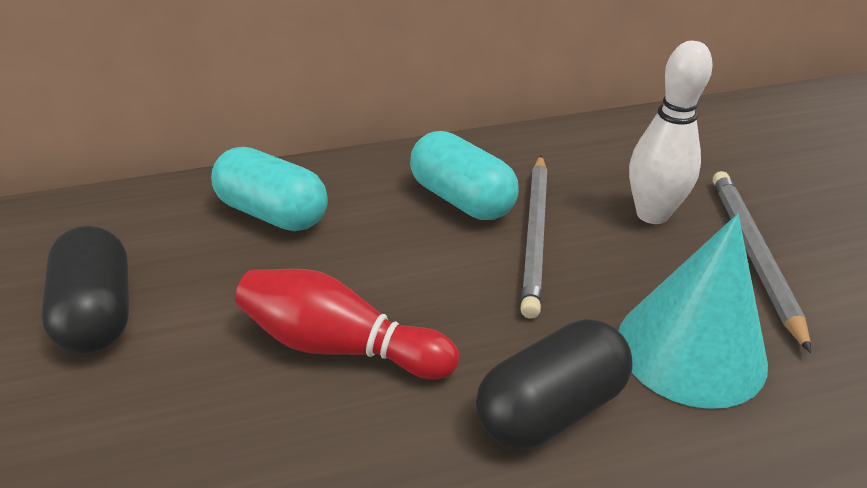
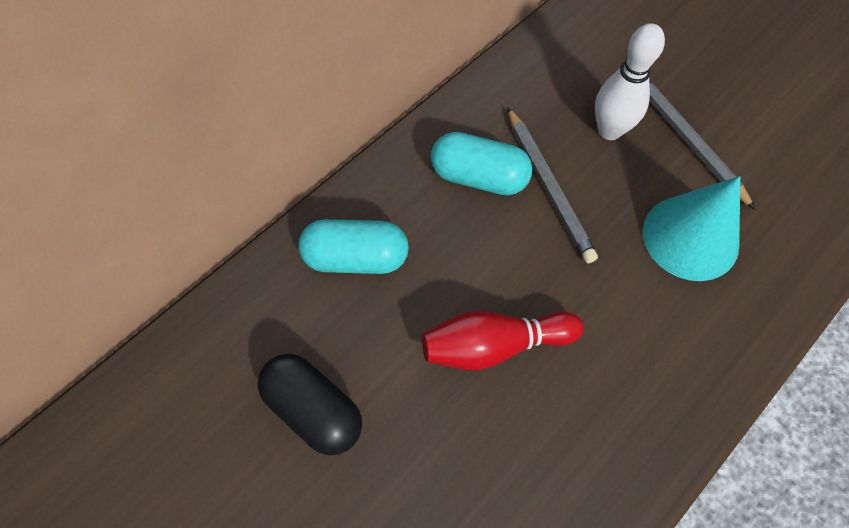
camera: 30 degrees left, 25 degrees up
black capsule [476,319,633,450] -> none

